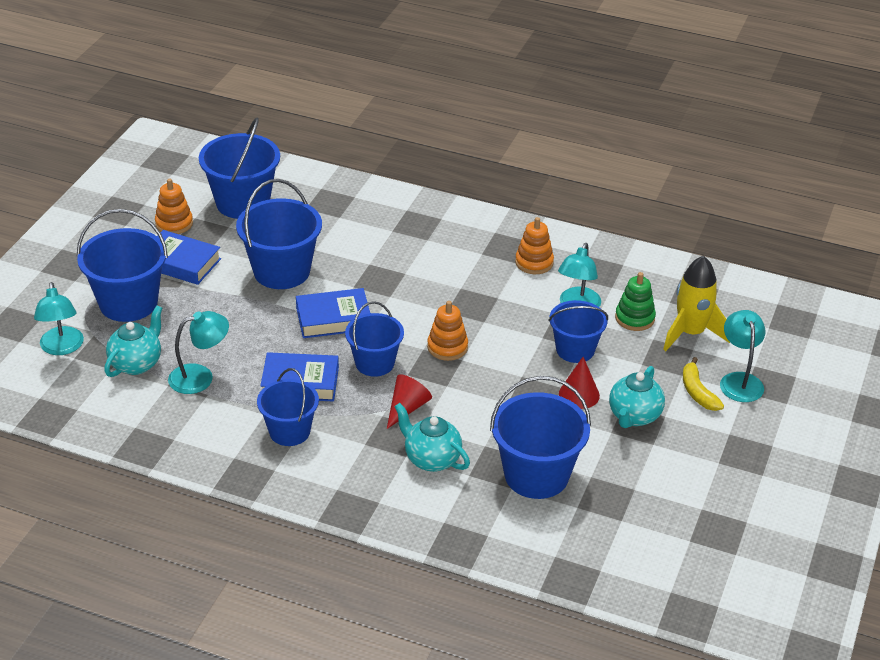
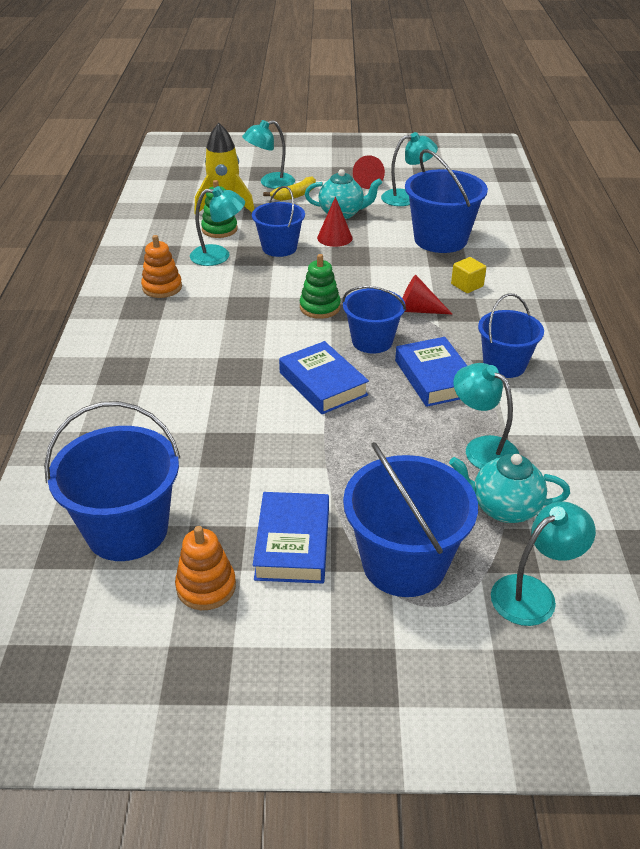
camera: 110 degrees left, 0 degrees up
blue bucket [236,179,322,289] -> none
turquoise teapot [394,403,470,472] -> yellow cube [451,257,486,293]
orange stacking toy [427,301,468,361] -> green stacking toy [300,254,341,319]
none -> red cone [353,155,385,189]
none -> turquoise lamp [381,132,438,206]

